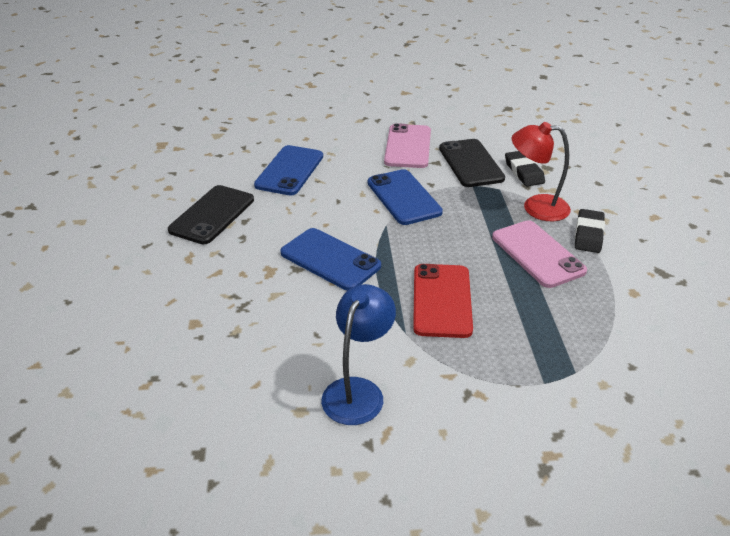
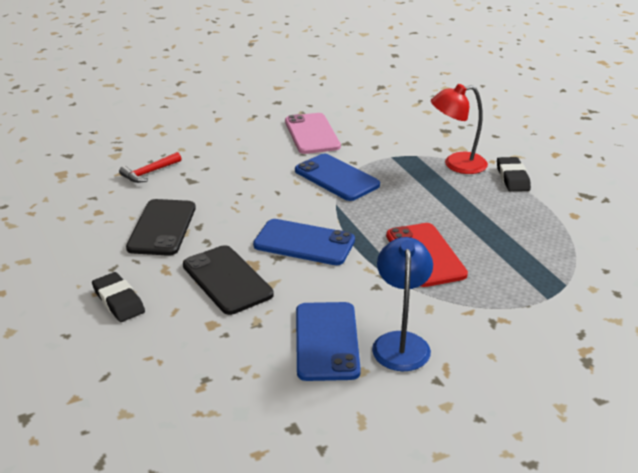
camera: 20 degrees left, 5 degrees down
blue phone [254,145,323,195] -> blue phone moved to [296,302,361,381]
black phone [439,139,505,187] -> black phone moved to [183,245,274,315]
pink phone [492,220,587,288] -> none
black eraser [505,151,545,186] -> black eraser moved to [92,272,145,322]
none -> red hammer [119,152,181,183]

